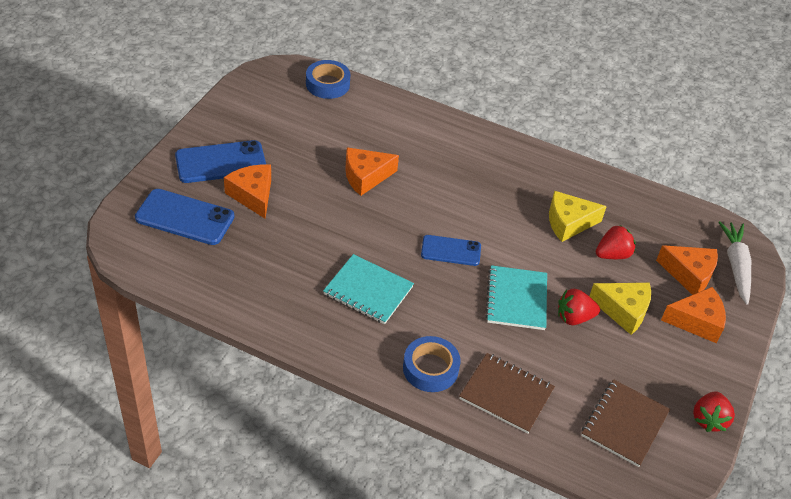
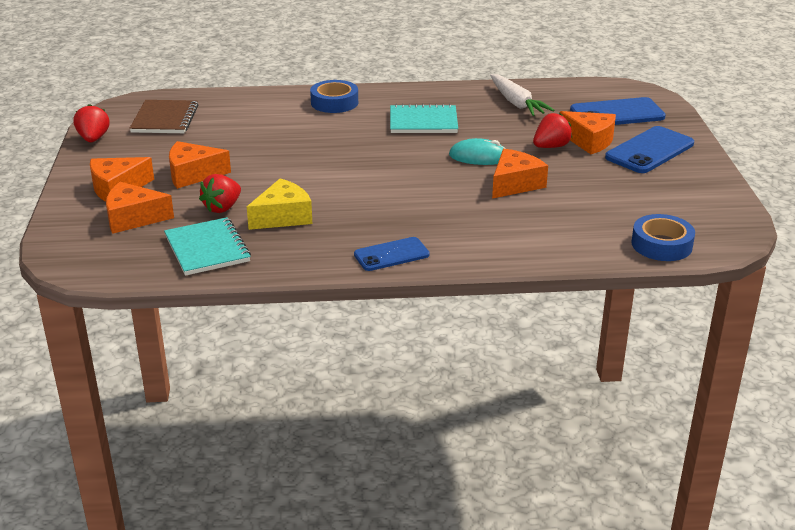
camera: 155 degrees right, 15 degrees down
blue phone [421,235,481,266] -> blue phone moved to [354,237,430,271]
brown notebook [459,353,555,434] -> none
turquoise notebook [485,265,547,330] -> turquoise notebook moved to [164,217,251,276]
red strawberry [558,288,600,325] -> red strawberry moved to [533,113,572,148]
yellow cheese [589,283,651,335] -> orange cheese [169,141,231,189]
white carrot [718,221,751,305] -> white carrot moved to [490,74,554,116]
none -> turquoise mouse [449,138,506,165]

